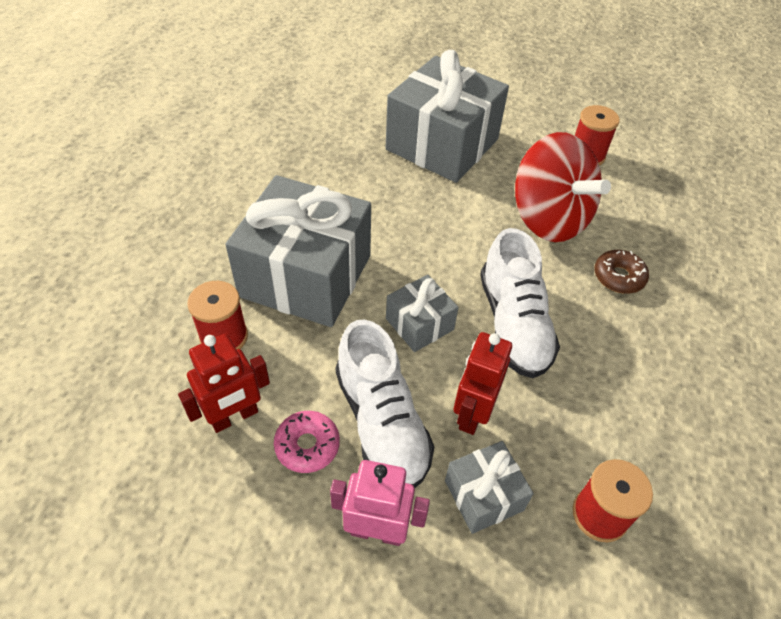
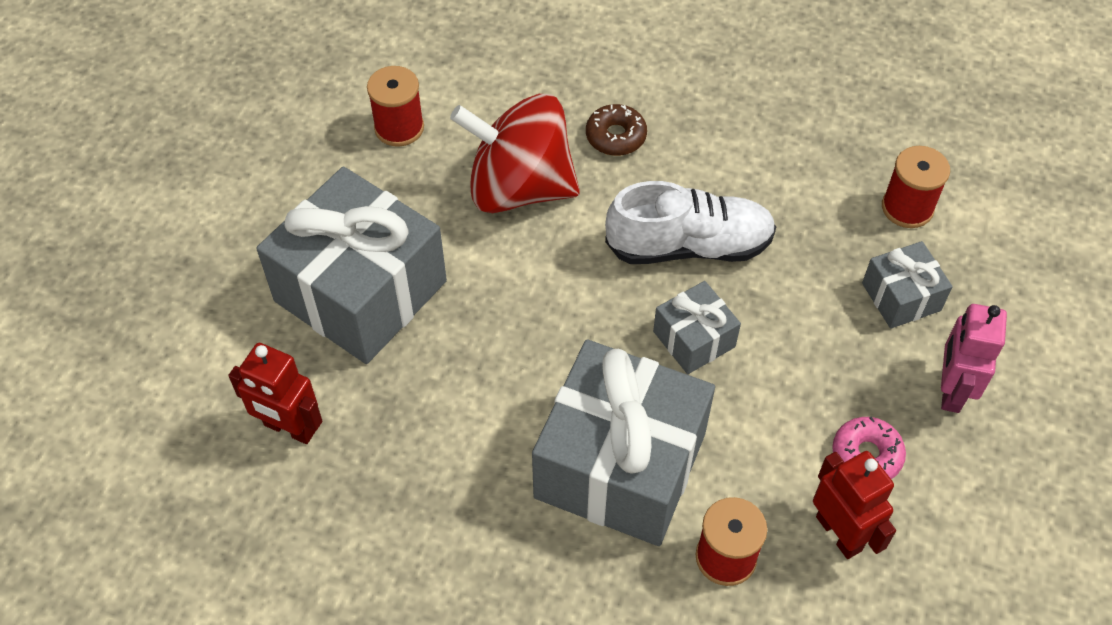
camera: 85 degrees left, 5 degrees up
white shoe [335,320,434,488] -> none
red robot [454,332,512,435] -> red robot moved to [228,343,322,444]
red spinning top [515,132,611,242] -> red spinning top turned 135 degrees counterclockwise [450,94,580,213]

